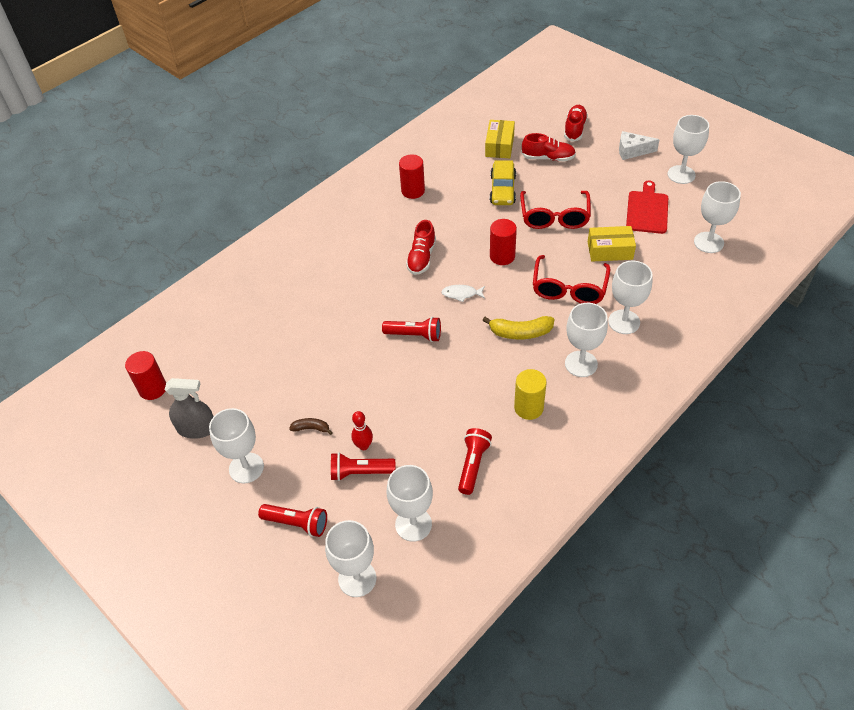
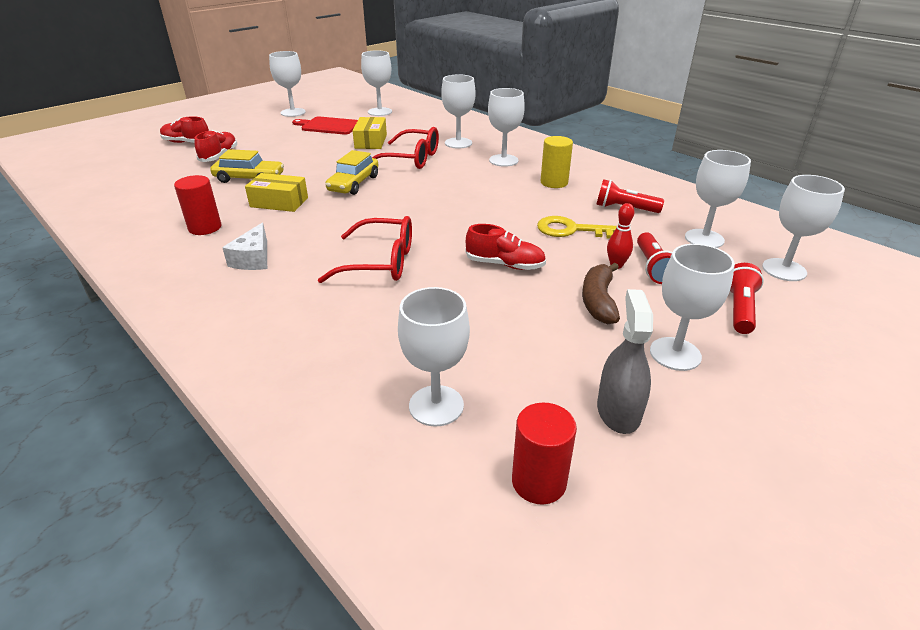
camera: 90 degrees left, 15 degrees down
brown banana [289,418,333,435] -> brown banana [582,263,620,324], size x1.74
red flashlight [382,317,441,342] -> none
red shoe [406,220,436,275] -> red shoe moved to [466,224,546,270]
white fish [441,285,485,302] -> none
yellow banana [482,316,554,339] -> none
yellow box [485,120,515,158] -> yellow box moved to [245,173,308,212]
red cylinder [490,219,517,265] -> yellow car [325,150,378,195]
red glasses [520,191,591,229] -> red glasses moved to [318,216,412,283]
white cheese [619,131,660,160] -> white cheese moved to [222,223,267,270]
none -> white goblet [398,287,470,427]
none -> yellow key [537,216,617,239]

